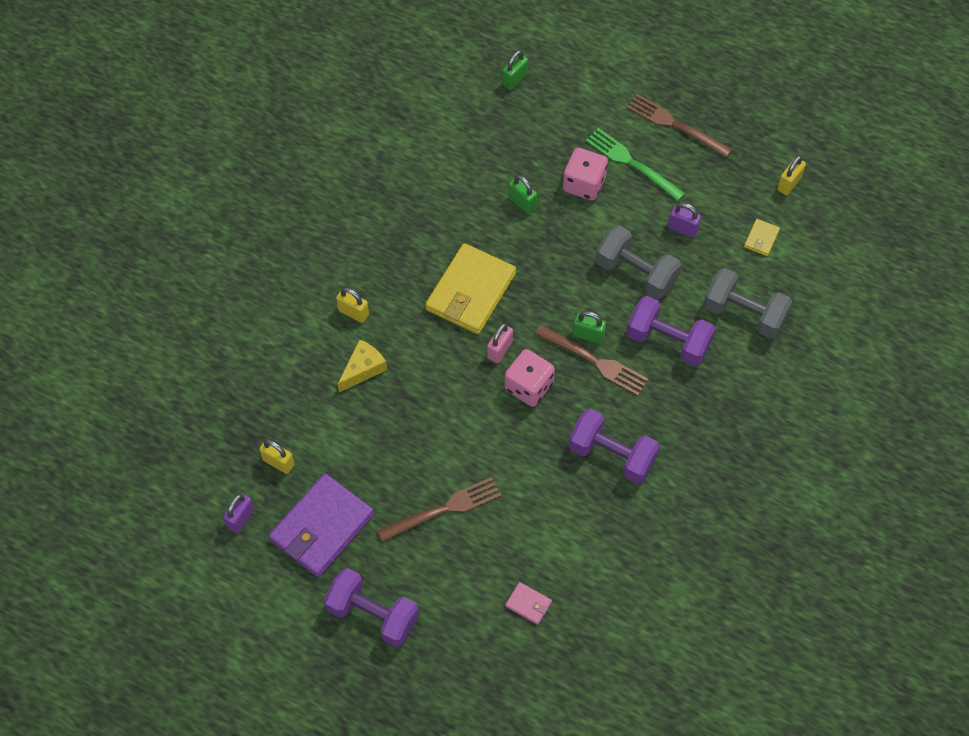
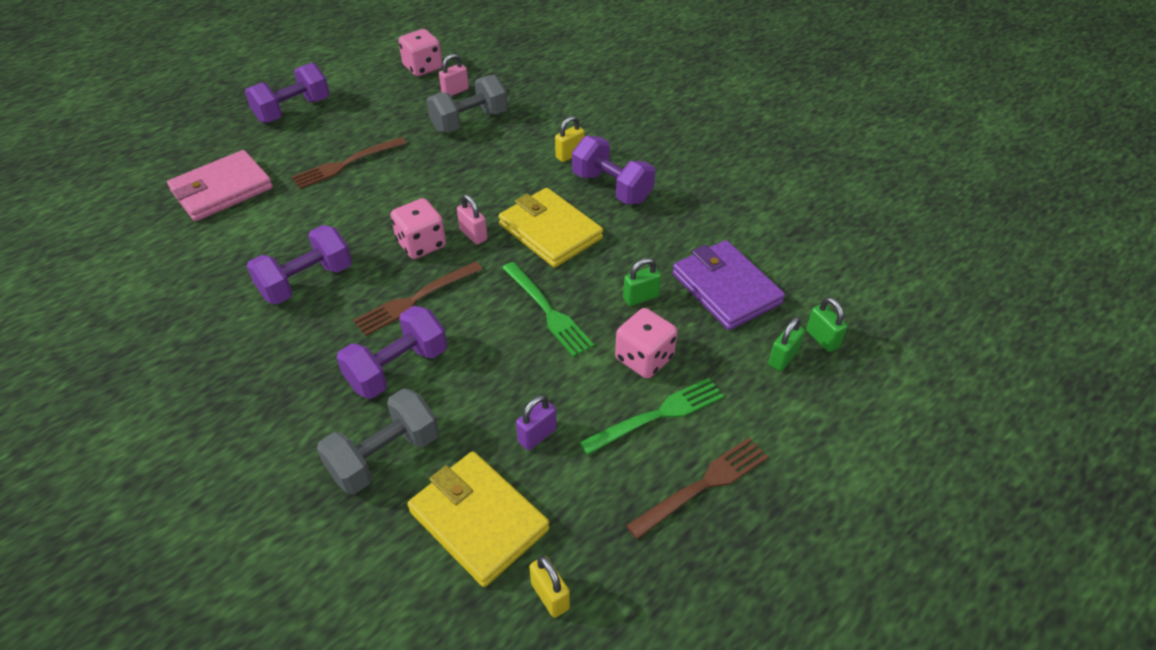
camera: 110 degrees right, 15 degrees down
purple padlock [223,493,254,533] -> pink dice [398,29,443,76]
yellow padlock [259,439,294,474] -> pink padlock [439,54,469,96]
purple wallet [269,473,374,577] -> purple wallet moved to [672,240,785,330]
yellow cheese [338,340,387,392] -> none
brown fork [377,477,501,542] -> brown fork turned 60 degrees clockwise [292,137,407,189]
pink wallet [506,582,552,625] -> pink wallet [167,150,273,221], size x2.34
green padlock [573,311,606,344] -> green padlock moved to [768,317,805,371]
grey dumbbell [596,226,681,300] -> grey dumbbell moved to [426,75,508,133]
yellow wallet [744,219,780,256] -> yellow wallet [407,451,550,587], size x2.34
none -> green fork [502,262,594,357]
none -> purple dumbbell [572,136,655,204]

